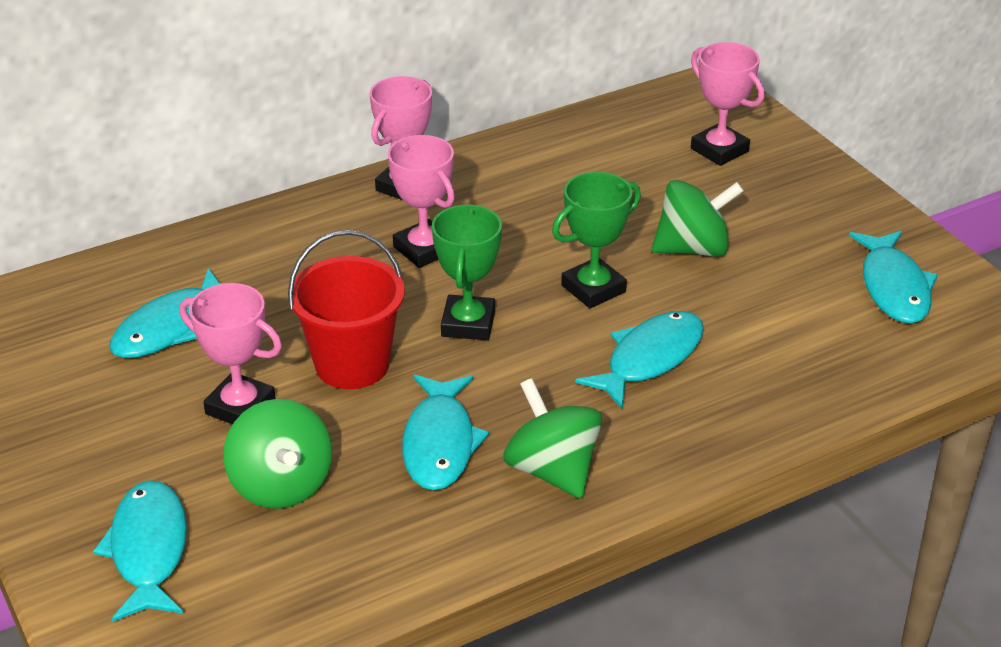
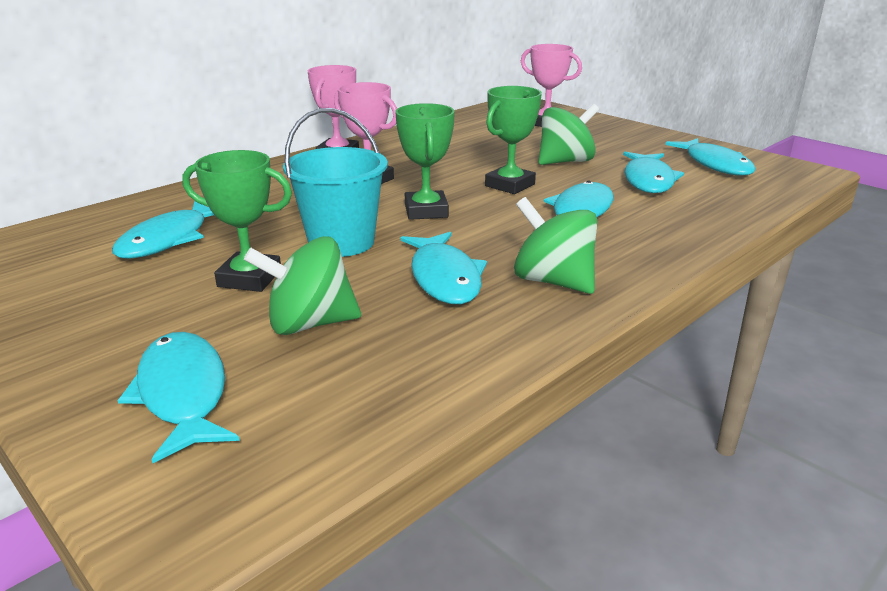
camera: 15 degrees left, 10 degrees down
pink trophy [180,283,282,424] -> green trophy [182,150,292,292]
green spinning top [223,399,332,509] -> green spinning top turned 120 degrees clockwise [244,236,361,335]
red bucket [288,230,405,389] -> turquoise bucket [283,108,388,257]
none -> turquoise fish [623,152,684,193]

